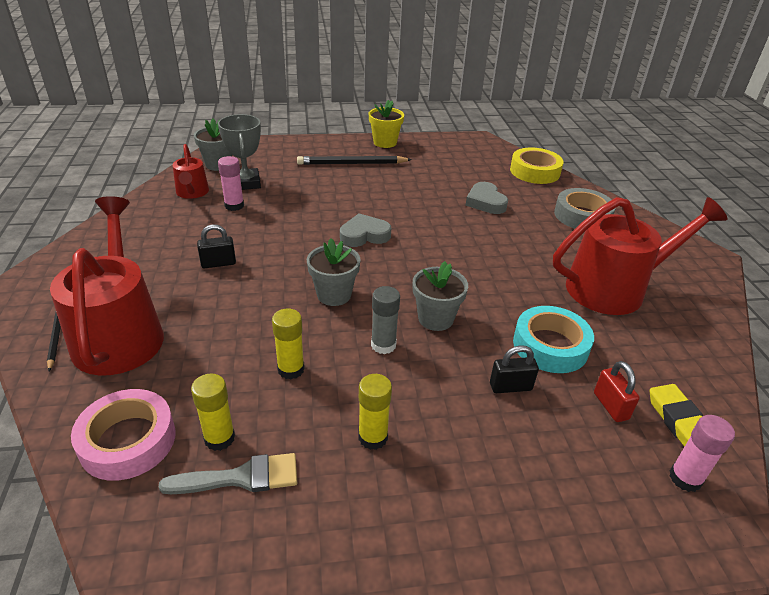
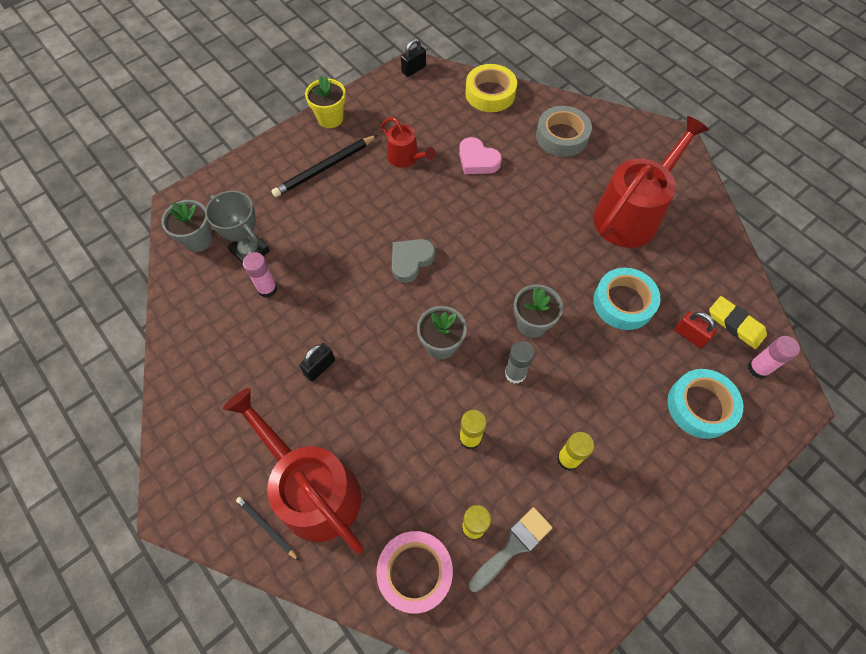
camera: 30 degrees left, 25 degrees up
red watering can [173,144,209,199] -> red watering can moved to [381,117,436,168]
grey heart [466,182,508,214] -> pink heart [459,137,502,174]
black padlock [490,345,539,393] -> black padlock moved to [401,39,426,77]
none -> turquoise tape [667,369,743,439]

